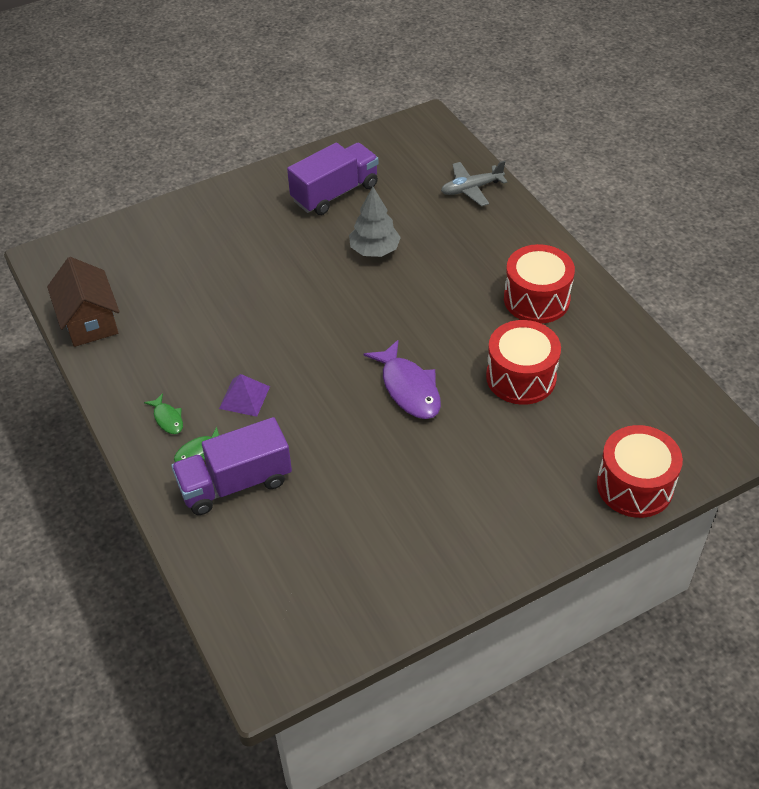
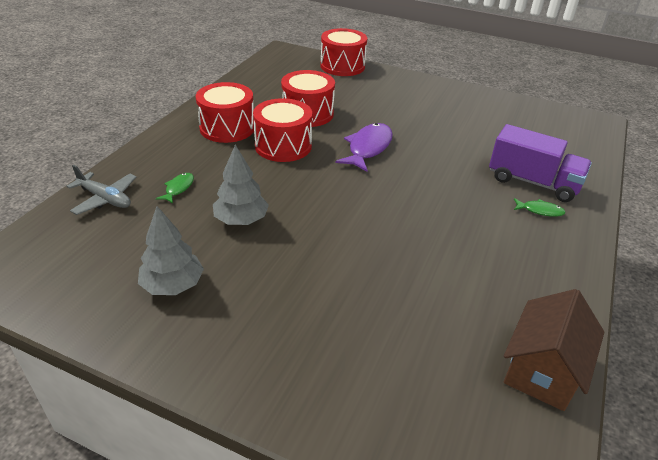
camera: 130 degrees left, 10 degrees down
green fish [144,393,183,434] -> green fish moved to [156,173,194,204]
purple pyramid [219,374,270,417] -> none
purple truck [287,142,379,215] -> grey tree [138,206,204,295]
none -> red drum [253,98,312,162]

